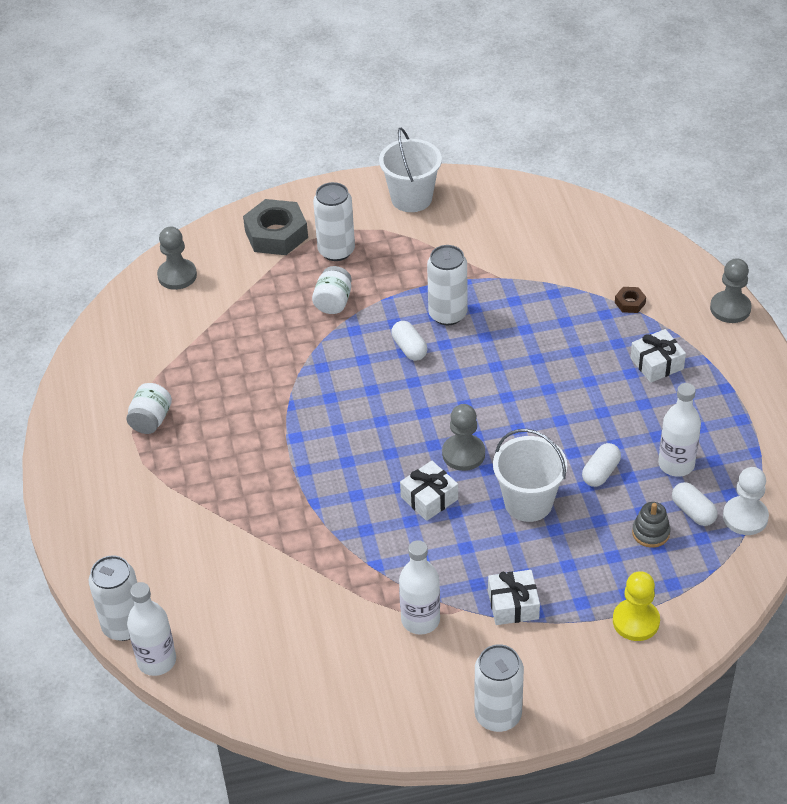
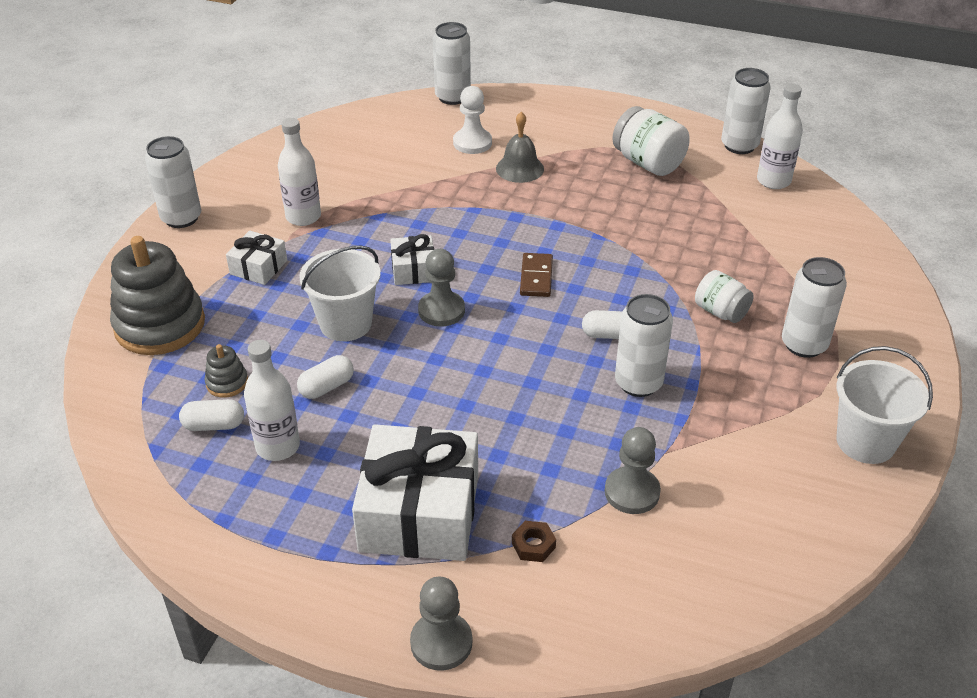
camera: 120 degrees right, 5 degrees down
white jar [126,383,172,434] -> white jar [612,106,690,176], size x1.56
white bottle [127,582,176,676] -> white bottle moved to [757,84,803,189]
grey pawn [157,227,197,290] -> grey pawn moved to [605,427,661,514]
grey nut [243,199,308,255] -> none
white capsule [582,443,621,487] -> white capsule turned 75 degrees clockwise [297,355,354,399]
yellow pawn [613,571,660,641] -> grey stacking toy [110,236,205,355]
white gift [630,329,686,383] -> white gift [352,424,478,561], size x2.05
white pawn [723,467,769,535] -> white pawn moved to [453,86,492,154]
none -> grey bell [496,112,544,183]
none -> brown domino [520,253,553,297]
none -> white can [721,68,771,154]

